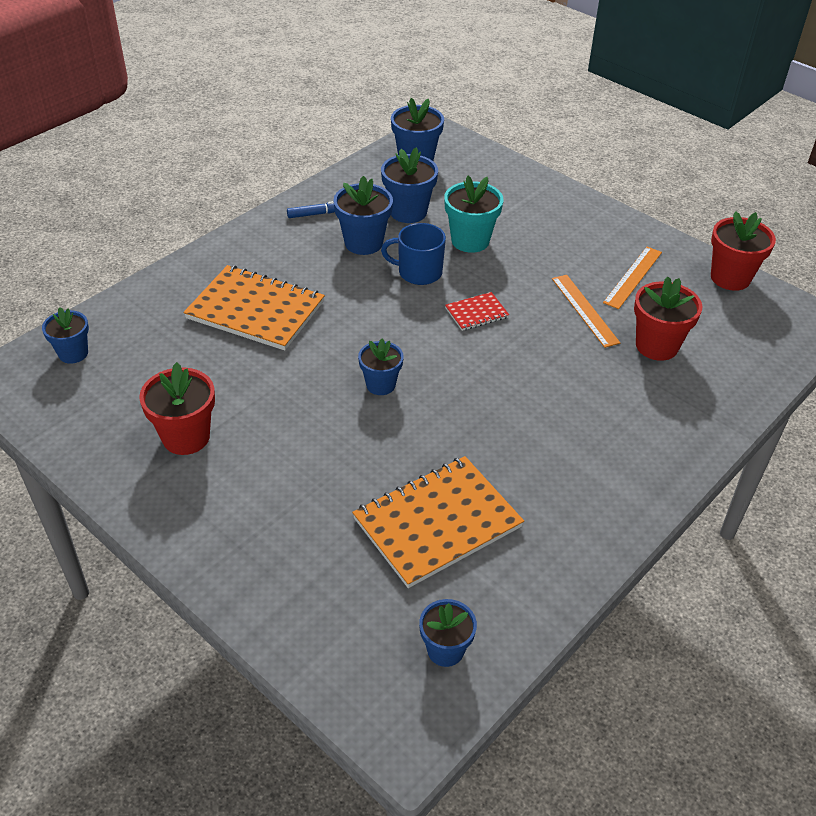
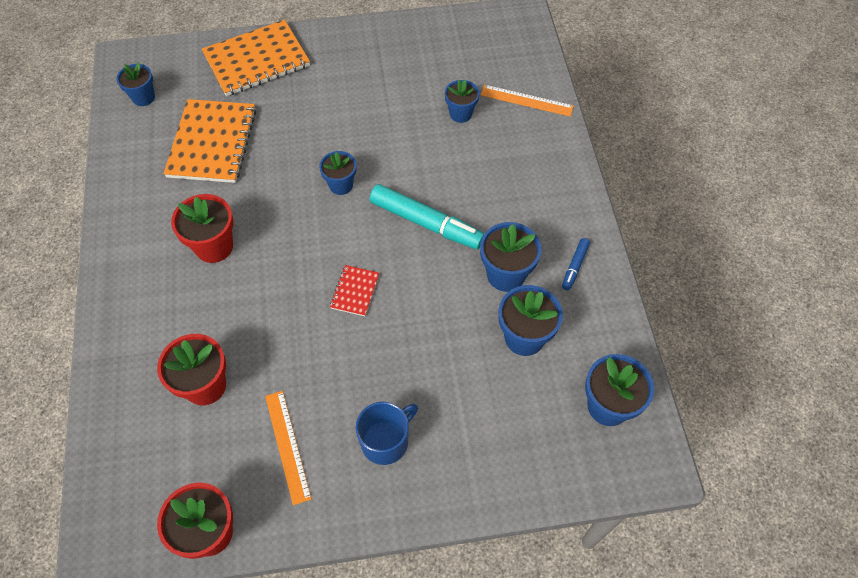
camera: 130 degrees right, 15 degrees up
blue flower pot [42,307,89,364] -> blue flower pot moved to [445,80,479,123]
red flower pot [139,362,215,455] -> red flower pot moved to [171,194,233,263]
orange notebook [183,265,325,350] -> orange notebook moved to [202,20,310,96]
blue mug [381,223,446,285] -> blue mug moved to [356,402,418,465]
turquoise flower pot [444,176,504,253] -> none
orange ruler [552,275,620,348] -> orange ruler moved to [481,85,574,117]
none -> turquoise marker [370,184,484,249]

